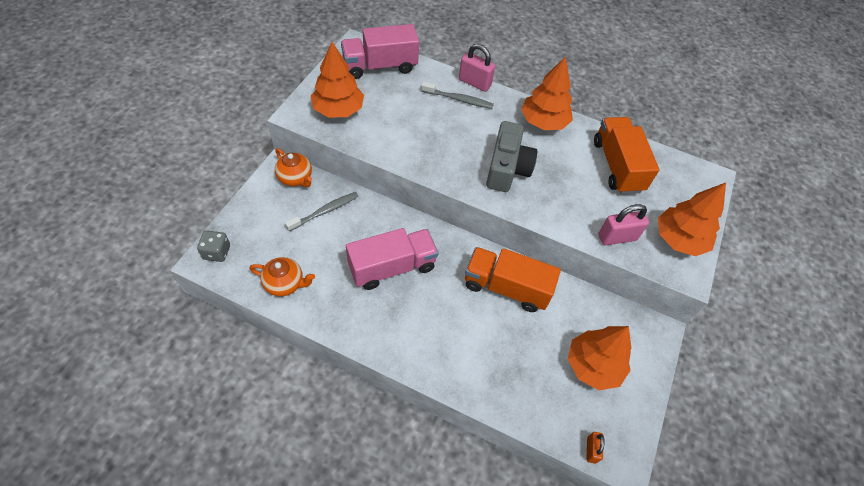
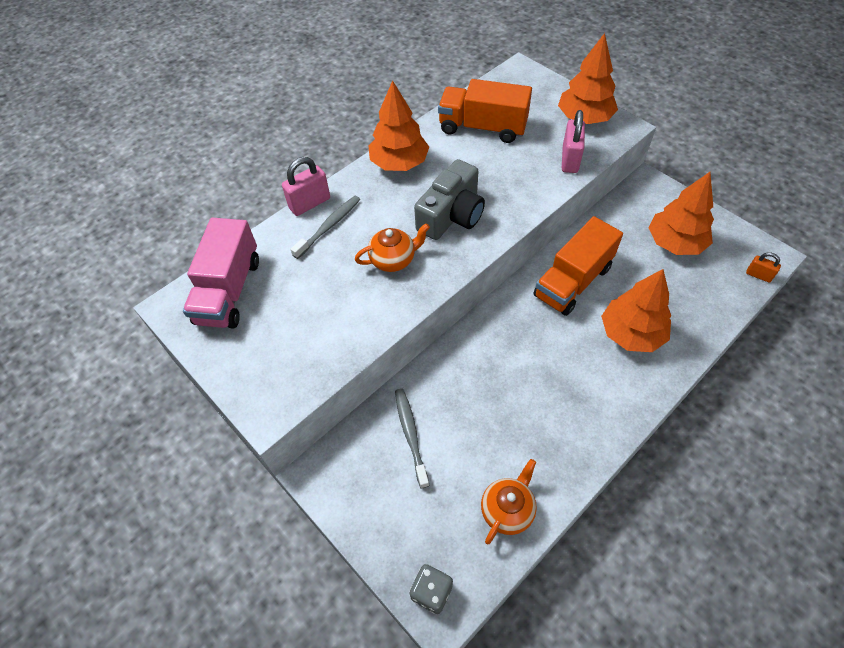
camera: 60 degrees left, 0 degrees up
orange teapot [275,148,312,187] -> orange teapot moved to [355,223,430,272]
orange tree [311,42,364,118] -> orange tree moved to [601,269,671,352]
pink truck [346,228,438,290] -> none
grey camera [486,121,537,192] -> grey camera turned 90 degrees clockwise [414,159,485,240]

